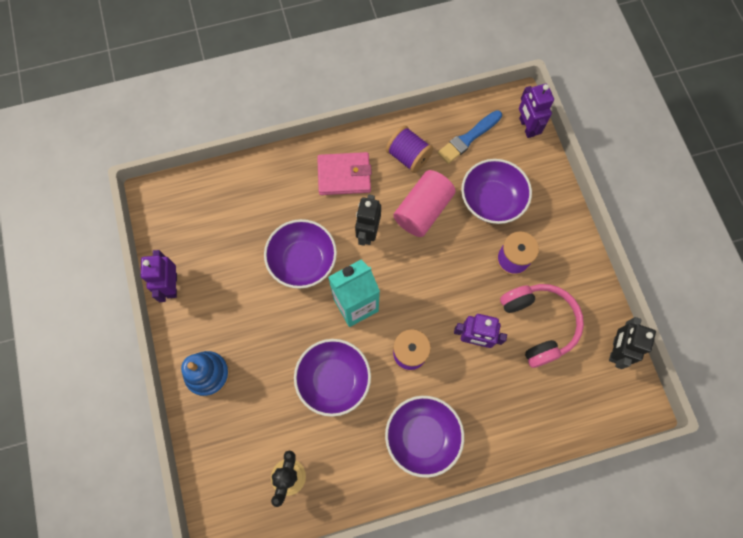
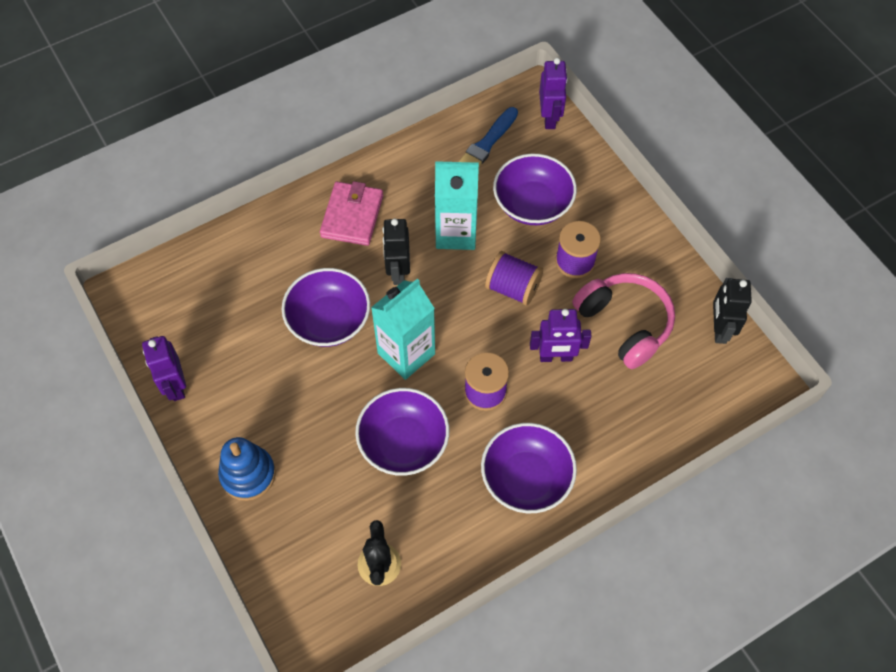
camera: 15 degrees left, 10 degrees down
pink wallet [317,152,372,195] -> pink wallet turned 60 degrees counterclockwise [320,181,383,246]
purple spool [386,126,434,173] -> purple spool moved to [485,251,543,306]
pink cylinder [393,170,456,237] -> turquoise carton [435,161,479,250]
purple robot [519,84,554,138] -> purple robot turned 150 degrees counterclockwise [539,58,568,129]

